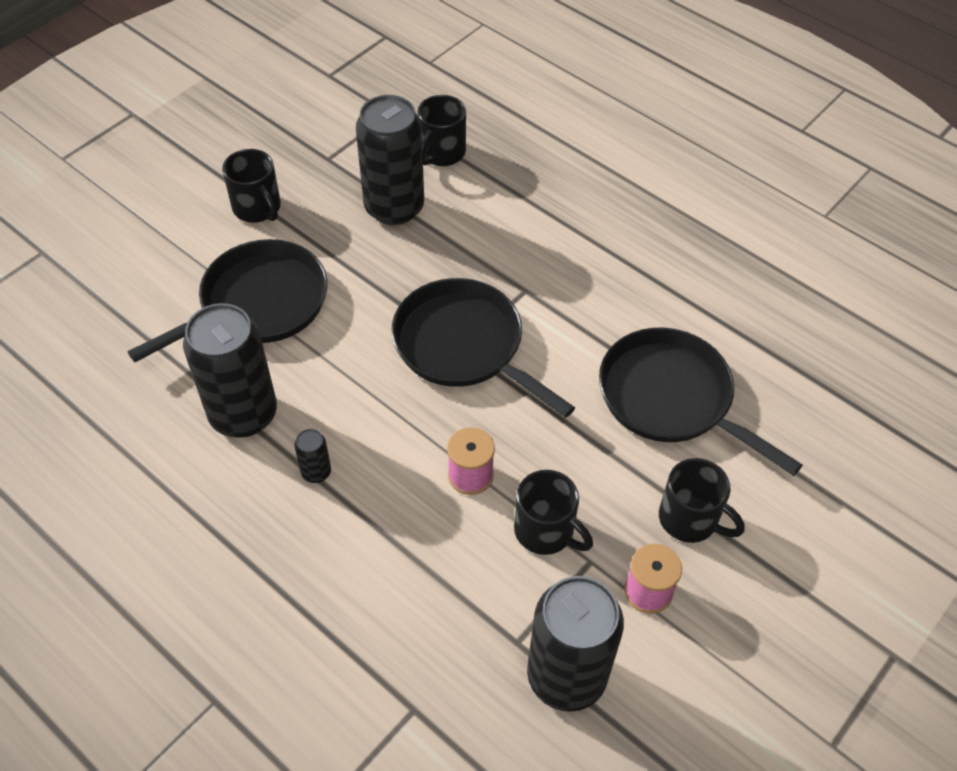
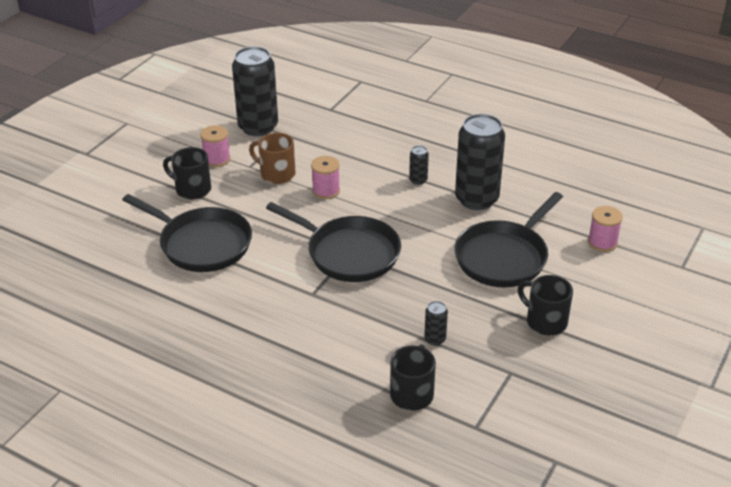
camera: 170 degrees right, 15 degrees down
black can [356,95,424,225] -> black can [424,301,448,345], size x0.42
black mug [514,470,593,555] -> brown mug [249,133,296,184]
none -> pink spool [588,206,623,252]

